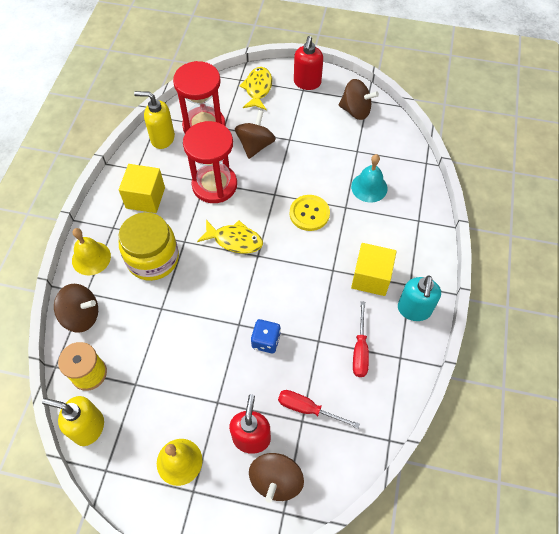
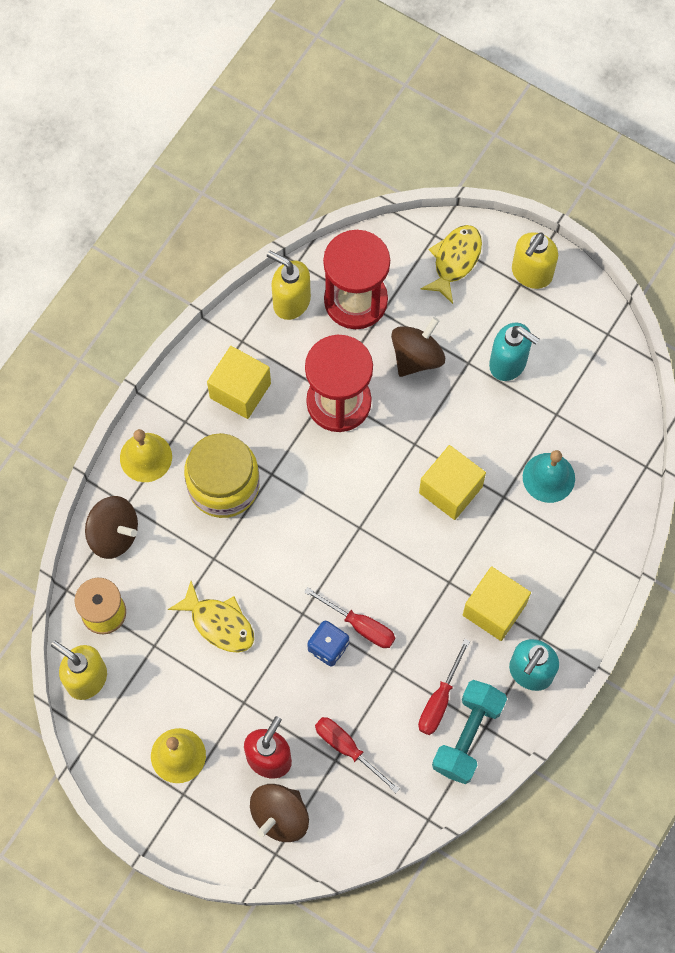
camera: 20 degrees right, 10 degrees up
yellow fish [197,220,263,254] -> yellow fish moved to [168,581,254,653]
yellow button [290,195,330,231] -> yellow cube [419,445,486,520]
red soap dispenser [294,36,323,90] -> yellow soap dispenser [512,232,558,289]
brown spinning top [338,79,379,120] -> none
none -> red screwdriver [304,587,395,648]
none -> turquoise dumbbell [432,680,507,784]
none -> turquoise soap dispenser [489,322,539,381]

